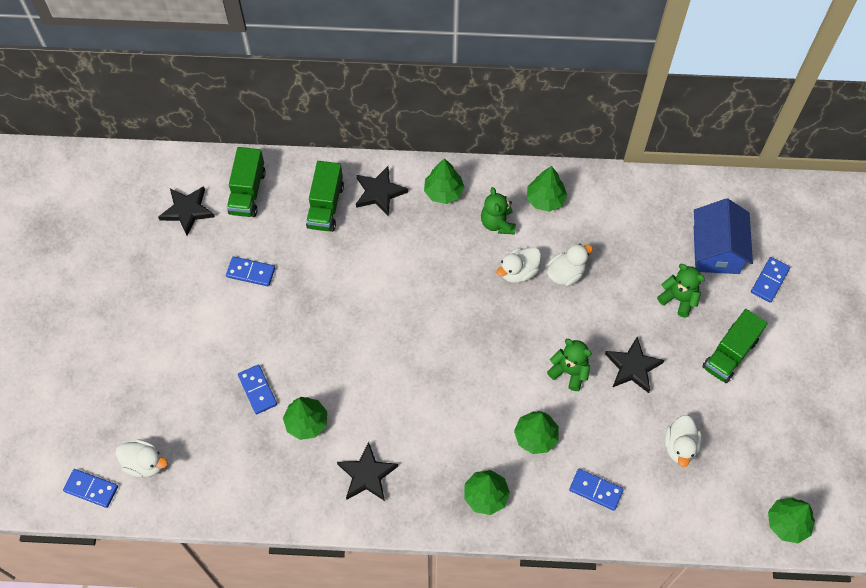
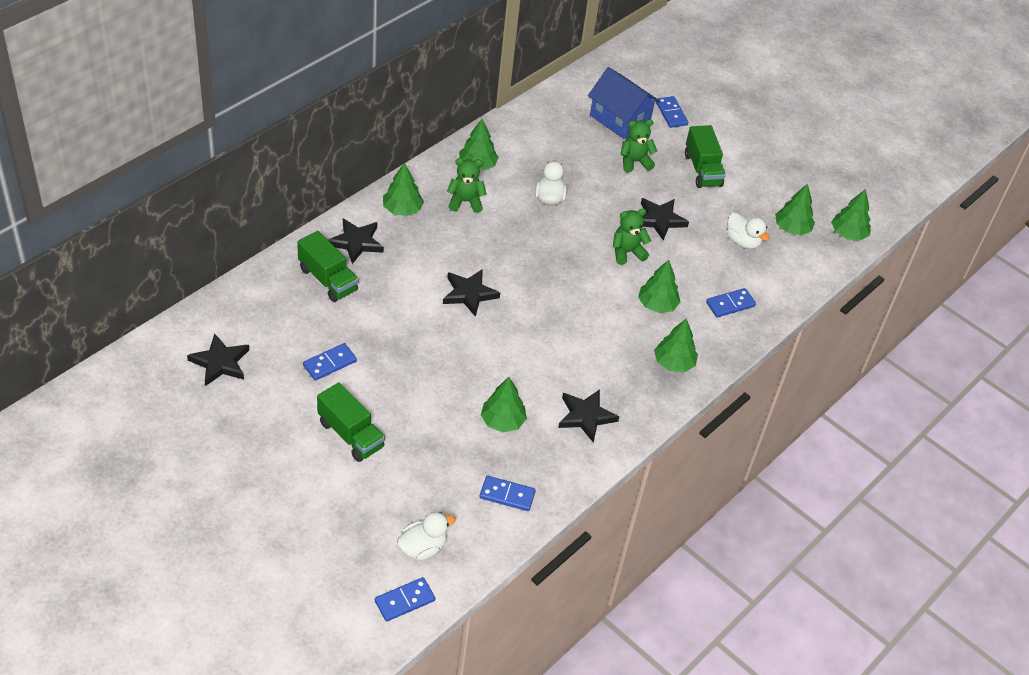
camera: 55 degrees left, 15 degrees down
green truck [227,147,266,217] -> green truck moved to [317,382,385,462]
blue domino [238,365,277,414] -> blue domino moved to [480,476,536,511]
green teddy bear [481,187,516,234] -> green teddy bear turned 150 degrees clockwise [447,158,487,213]
white duck [496,247,541,283] -> none
none -> black star [443,269,500,317]
none -> green tree [775,183,815,235]

